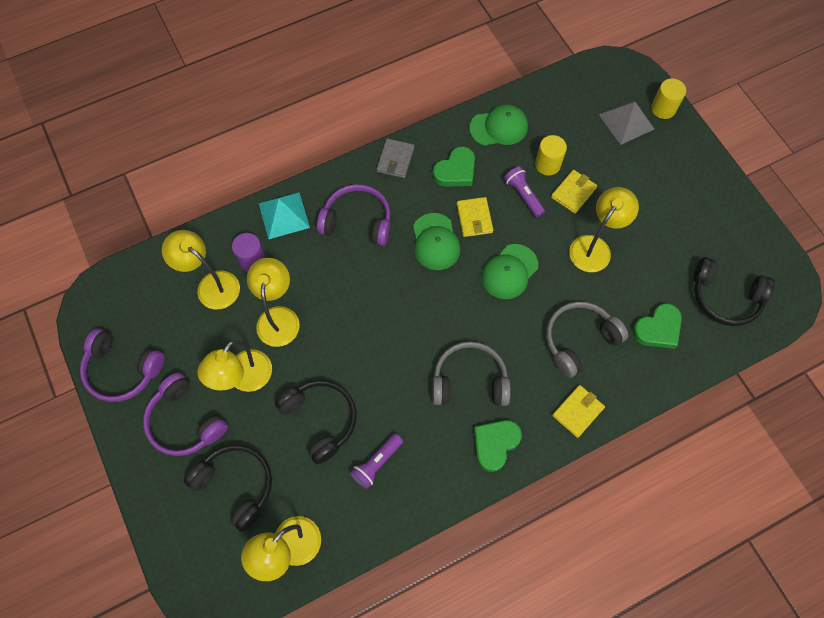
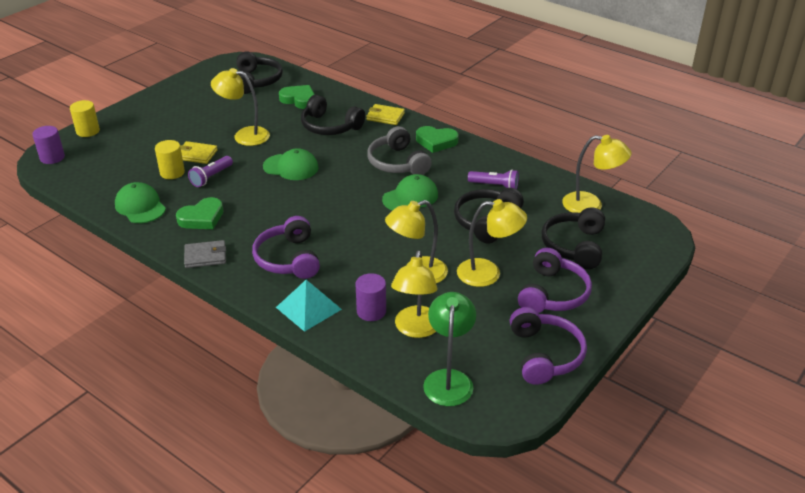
camera: 115 degrees left, 30 degrees down
green cap [413,213,460,270] -> green cap moved to [382,174,438,211]
green heart [433,146,475,187] -> green heart turned 120 degrees clockwise [176,197,223,229]
yellow wallet [457,197,493,237] -> none
grey headphones [546,301,628,378] -> black headphones [301,95,365,135]
grey pyramid [599,99,654,145] -> none
none -> purple cylinder [32,126,65,164]
none -> green lamp [423,292,476,406]

